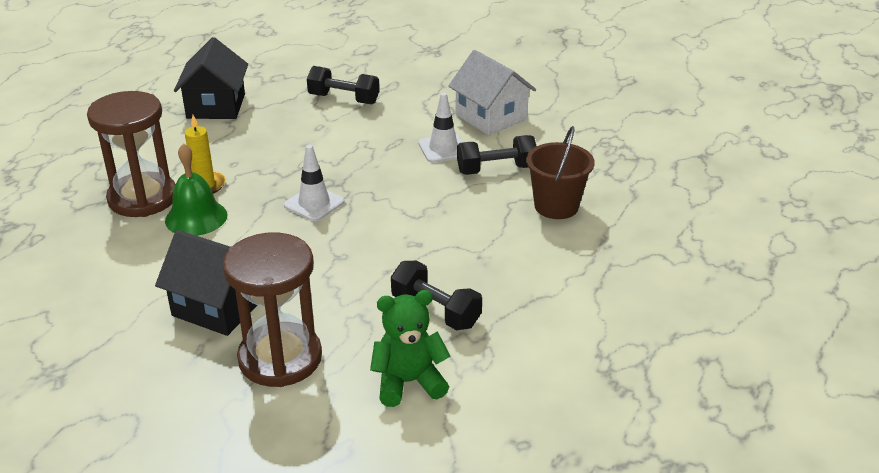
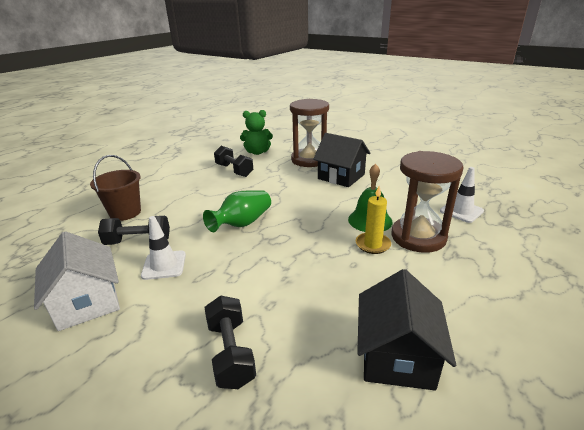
camera: 170 degrees left, 5 degrees down
white traffic cone [284,145,345,221] -> white traffic cone moved to [440,167,484,223]
black dumbbell [307,66,379,105] -> black dumbbell turned 45 degrees clockwise [205,296,256,389]
none -> green vase [203,190,271,232]

